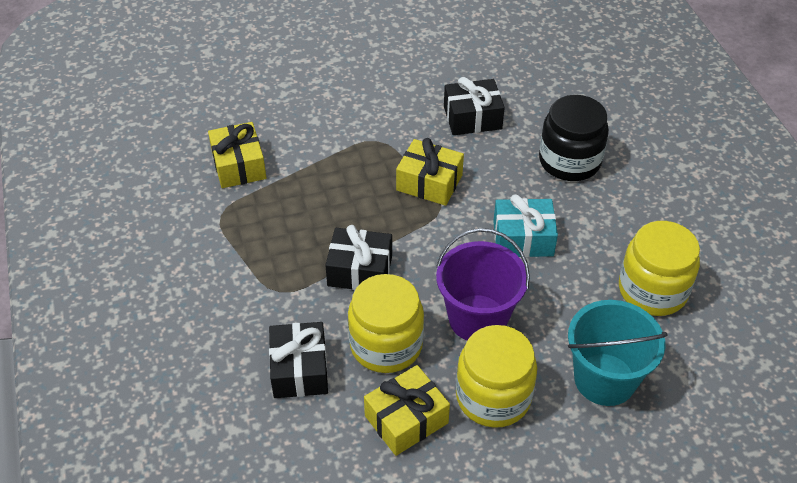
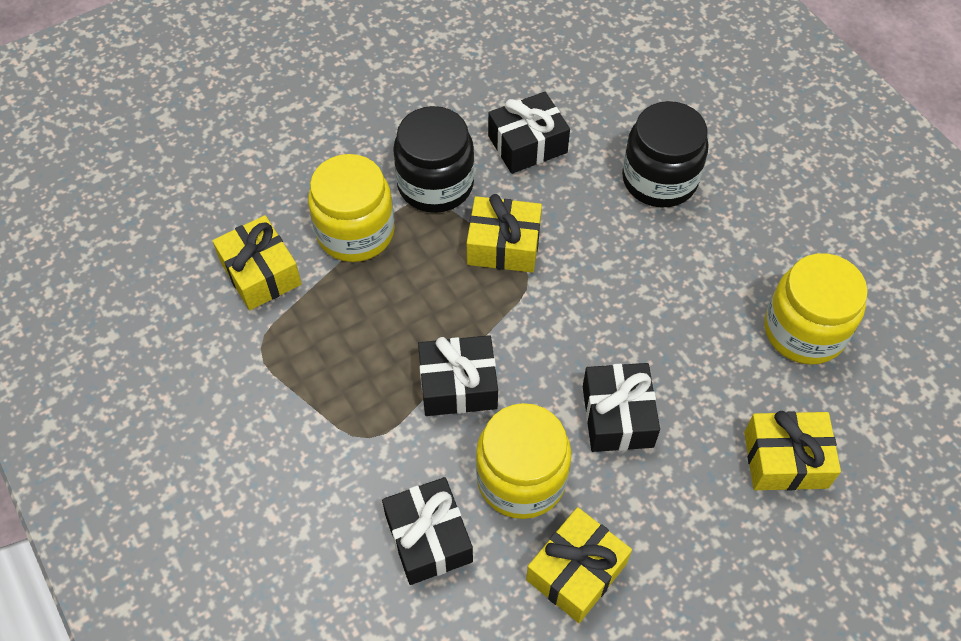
camera: 15 degrees left, 10 degrees up
purple bucket [436,228,530,340] -> black gift [583,363,660,452]
yellow jar [456,325,537,428] -> yellow jar moved to [308,154,395,262]
turquoise gift [493,194,558,257] -> none
turquoise bucket [568,300,667,406] -> yellow gift [744,411,841,490]
none -> black jar [393,106,475,213]

